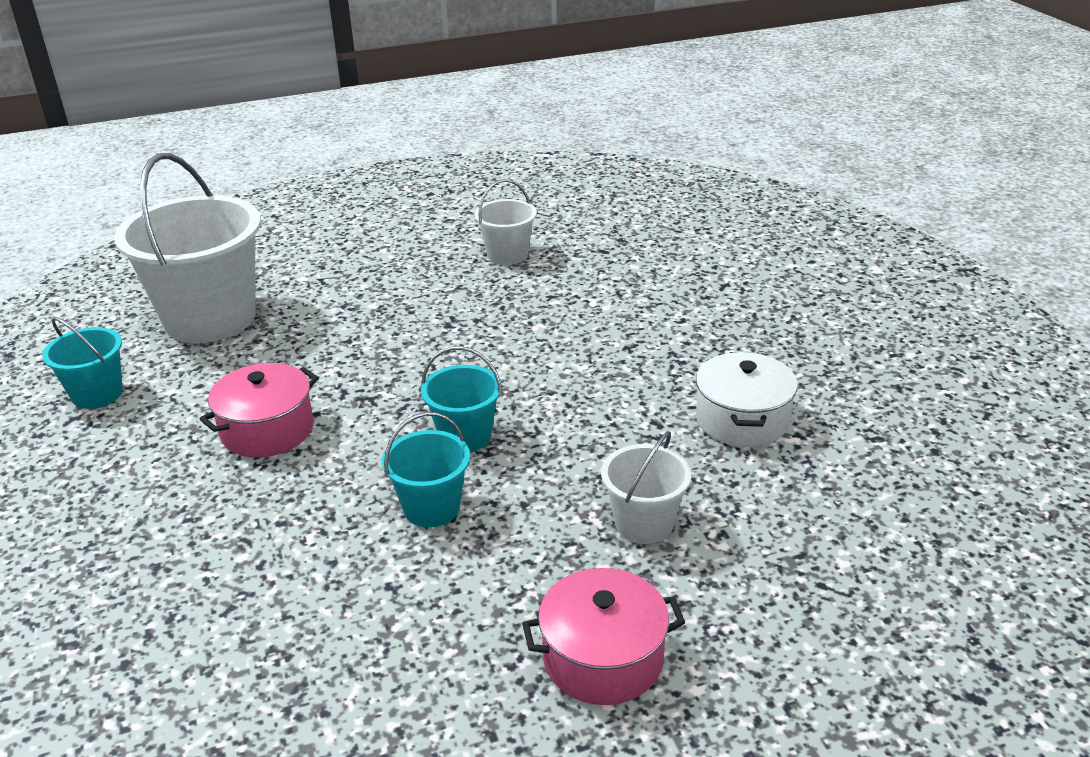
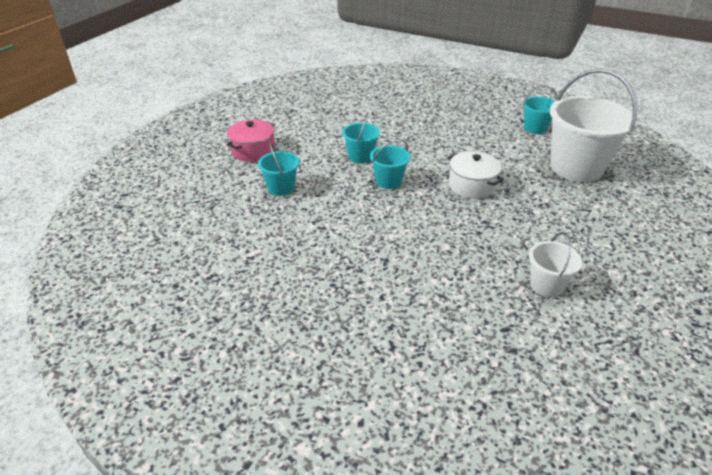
camera: 135 degrees right, 5 degrees up
pink pot [200,363,319,458] -> none
white bucket [601,431,692,544] -> turquoise bucket [258,142,299,196]
white pot [696,352,798,447] -> white pot moved to [448,151,504,199]

